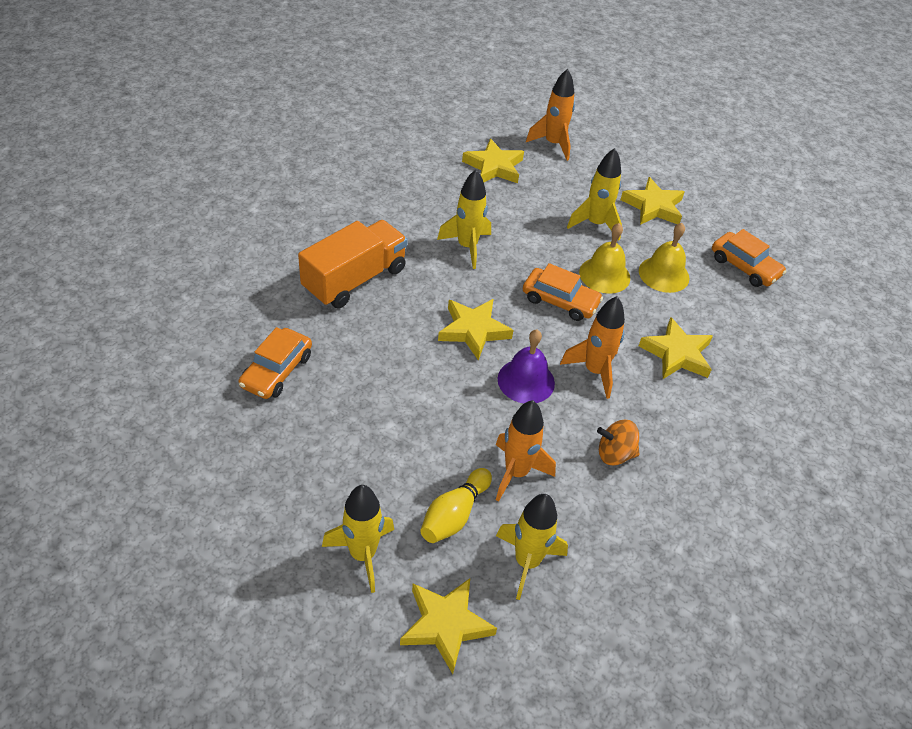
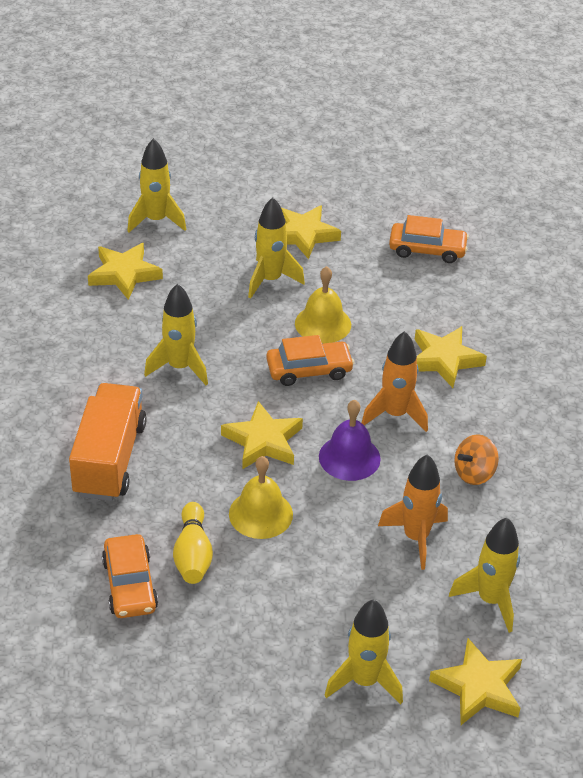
camera: 35 degrees left, 5 degrees down
yellow bowling pin [420,468,492,543] -> yellow bowling pin moved to [173,502,213,584]
orange rocket [526,69,575,161] -> yellow rocket [127,138,186,233]
yellow bell [639,223,690,293] -> yellow bell moved to [229,456,293,539]

